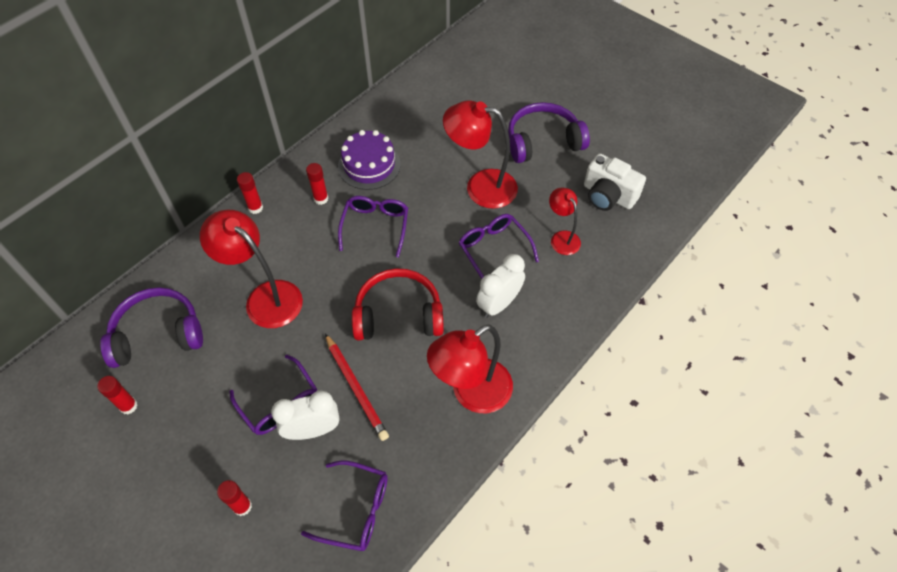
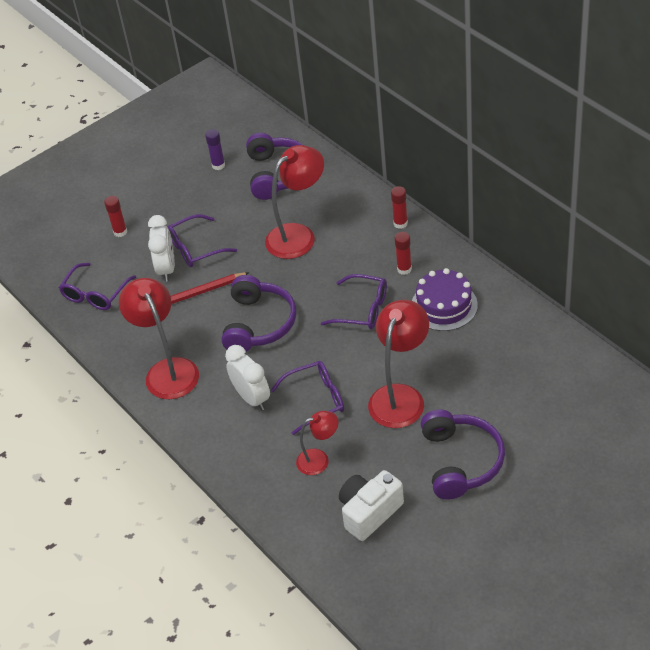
camera: 105 degrees right, 10 degrees down
red glue stick [97,376,138,414] -> purple glue stick [205,129,225,170]
red headphones [352,268,444,340] -> purple headphones [221,275,296,352]

